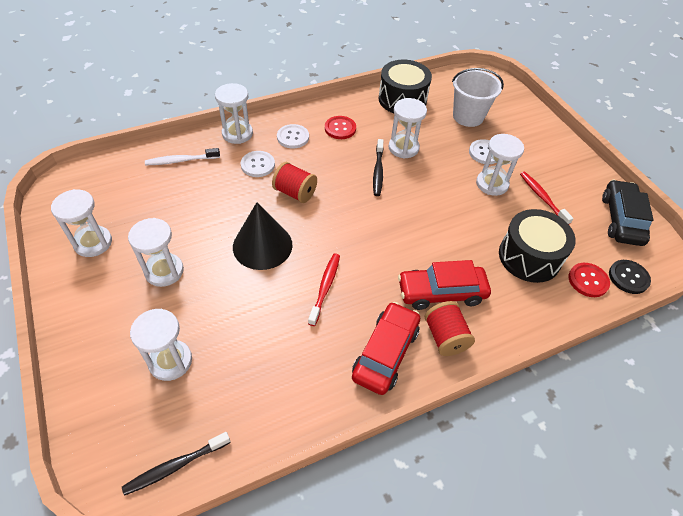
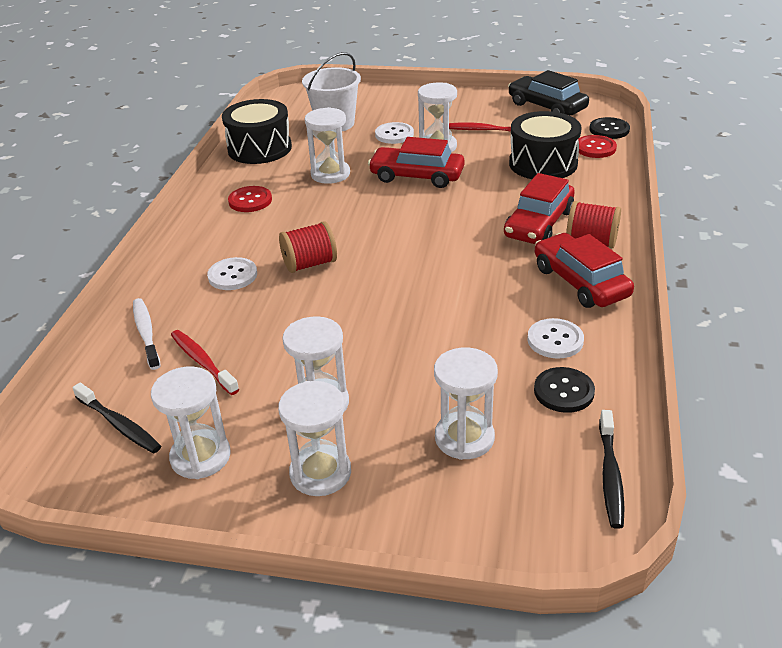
camera: 50 degrees left, 15 degrees down
white toothbrush [145,148,220,165] -> white toothbrush turned 135 degrees clockwise [133,298,161,370]
white hourglass [215,83,253,144] -> white hourglass moved to [278,381,351,496]
black cone [233,202,293,270] -> none
white button [277,124,309,148] -> white button moved to [528,318,584,359]
red toothbrush [308,253,340,326] -> red toothbrush moved to [171,330,239,395]
black toothbrush [373,139,384,196] -> black toothbrush moved to [72,383,161,454]
none -> red car [368,137,465,188]
none -> black button [534,367,595,413]

